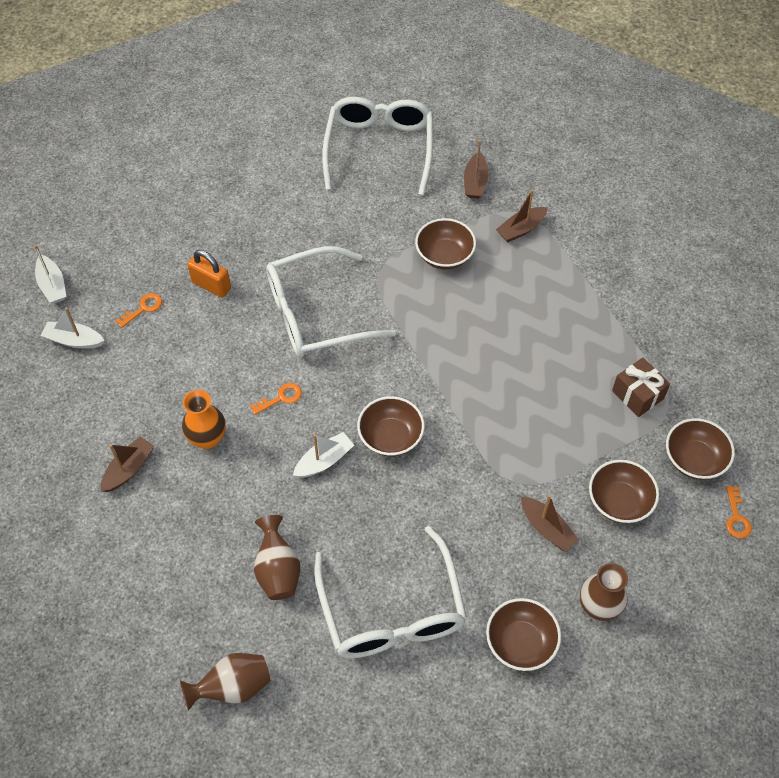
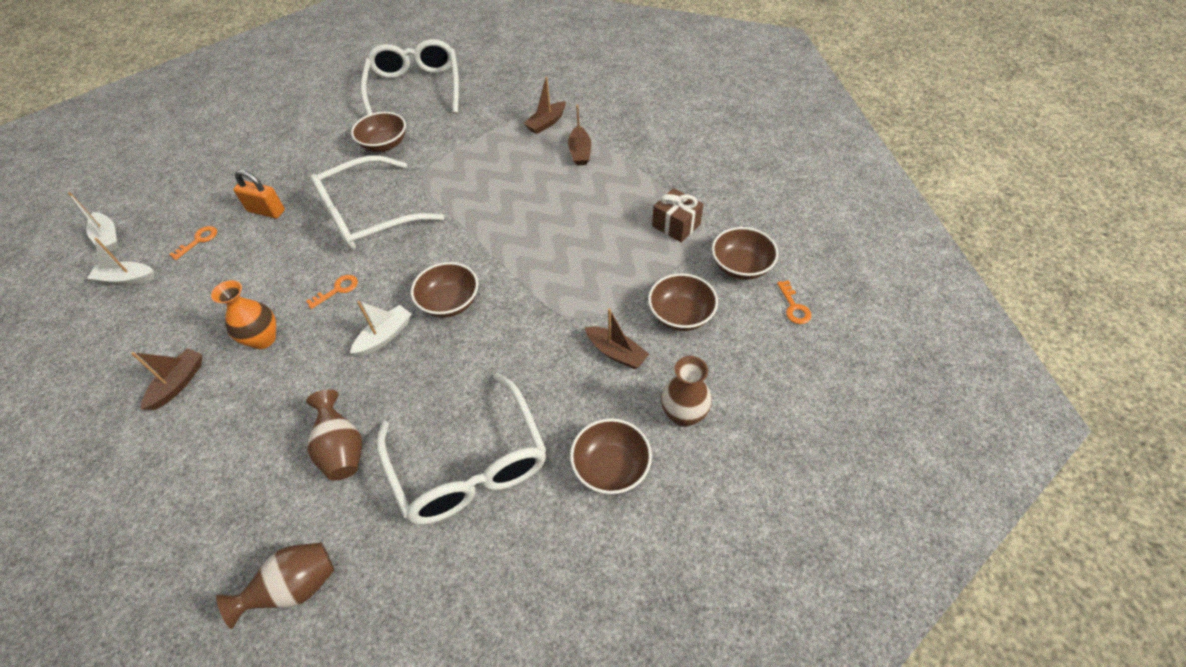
camera: 10 degrees left, 5 degrees down
brown bowl [415,218,476,270] -> brown bowl moved to [351,112,406,152]
brown boat [464,140,489,199] -> brown boat moved to [568,104,591,166]

